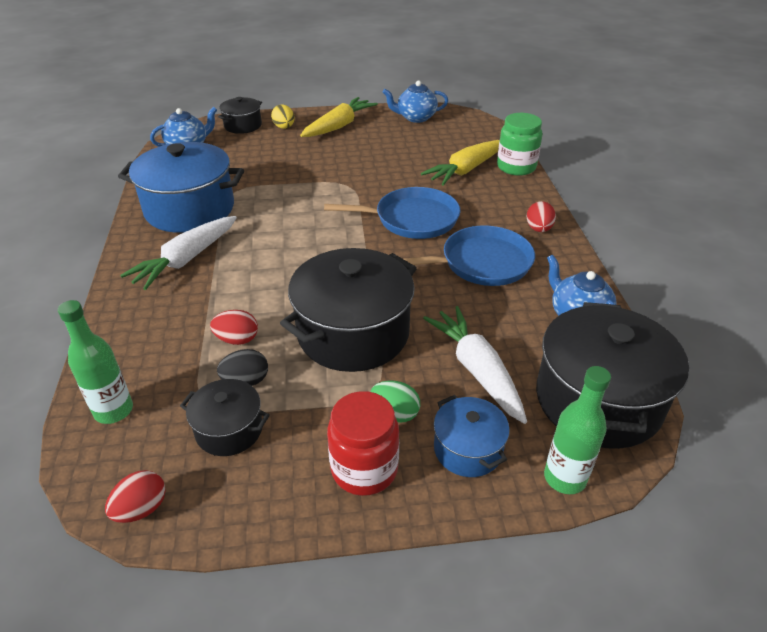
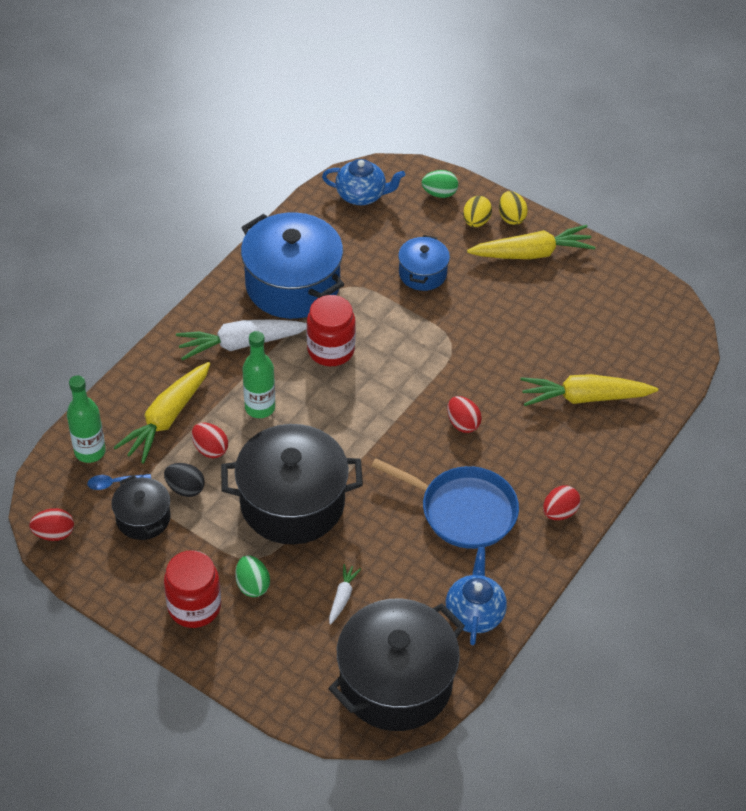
camera: 40 degrees right, 10 degrees up
black pot [218,97,262,134] -> green egg [422,170,458,198]
blue pan [324,187,461,239] -> red egg [447,396,482,433]
blue teapot [383,81,448,123] -> none
white carrot [423,306,527,424] -> white carrot [329,564,361,625], size x0.47
blue pot [434,395,510,477] -> blue pot moved to [398,235,450,291]
green jar [497,113,542,176] -> none
green bottle [544,366,611,494] -> green bottle moved to [242,331,275,418]
none -> blue spoon [87,474,151,490]
none -> yellow carrot [113,362,210,464]
none -> red jar [307,295,356,366]
none -> yellow egg [499,191,528,225]

